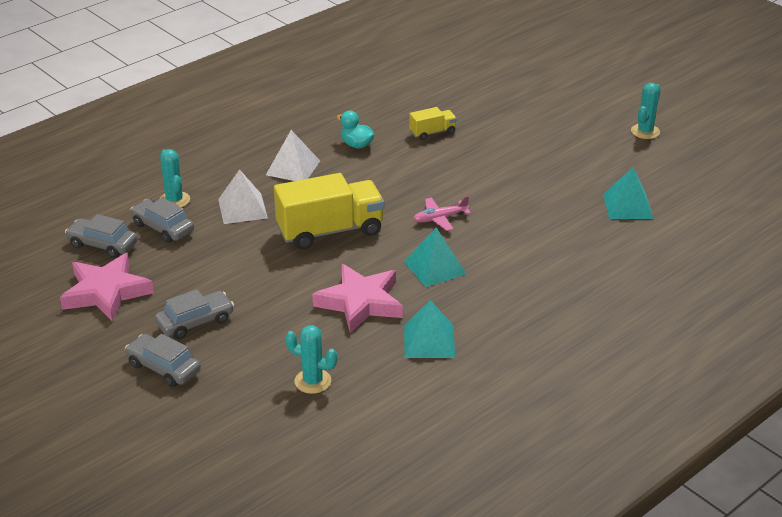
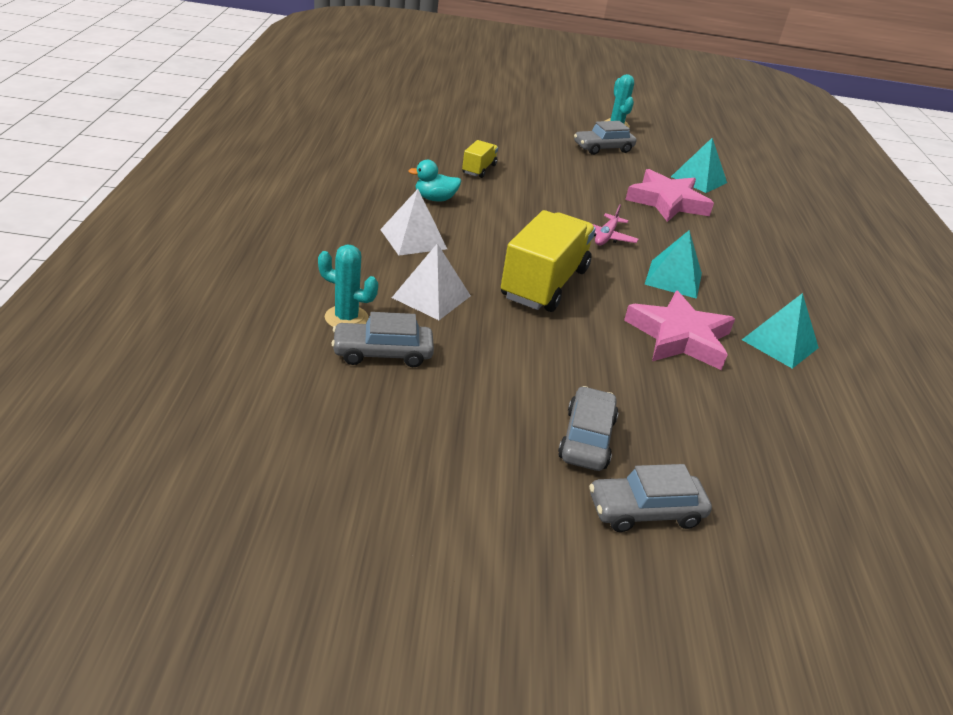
camera: 50 degrees left, 0 degrees up
pink star [60,253,154,322] -> pink star moved to [625,169,714,222]
grey car [65,214,138,258] -> grey car moved to [574,121,636,155]
turquoise cactus [285,325,337,394] -> none

